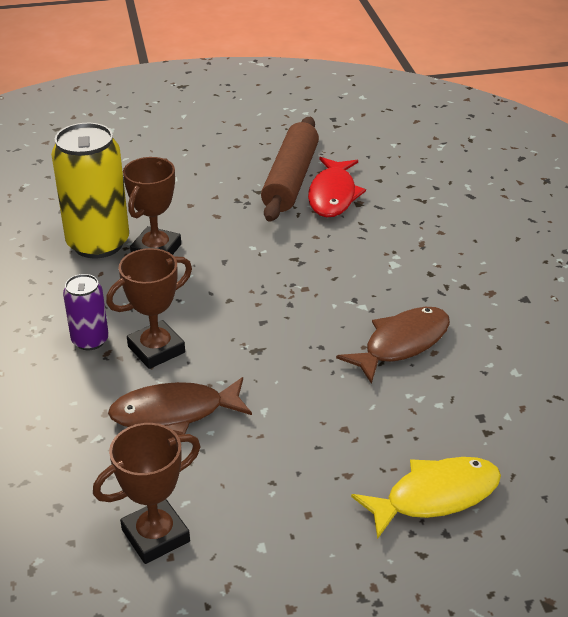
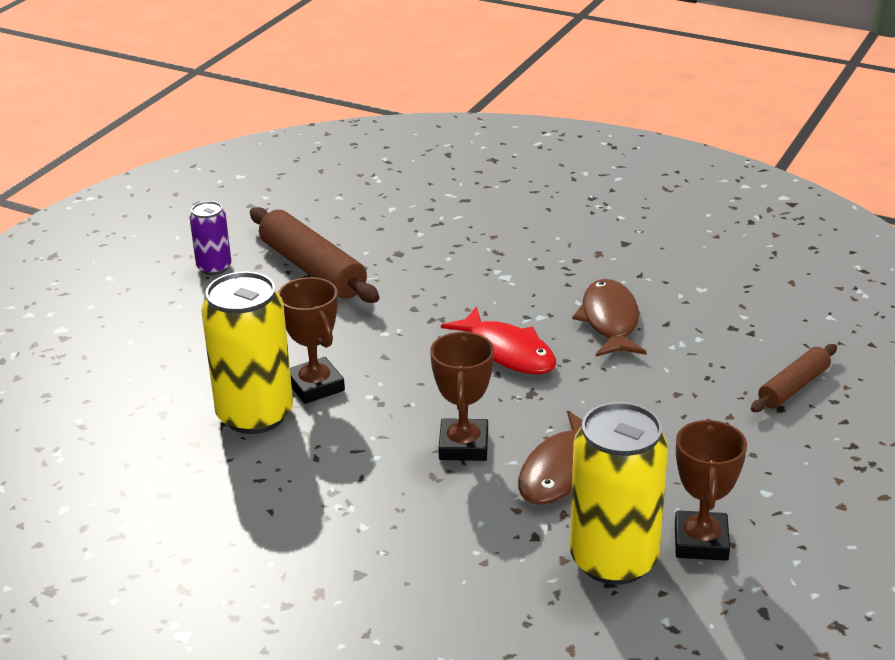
camera: 50 degrees left, 5 degrees down
purple can [63,274,109,350] -> purple can moved to [190,201,231,275]
red fish [308,157,366,217] -> red fish moved to [441,306,556,374]
yellow fish [351,457,501,539] -> brown rolling pin [751,344,837,412]
none -> yellow can [570,402,668,585]

